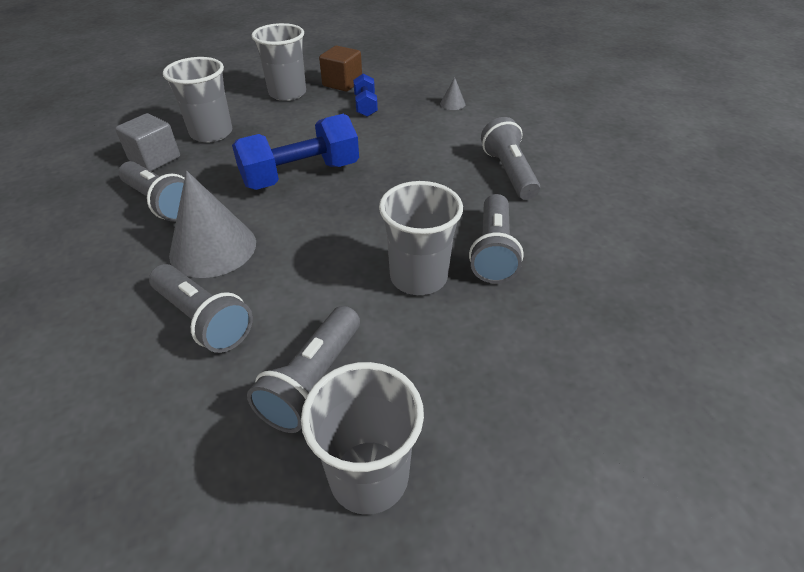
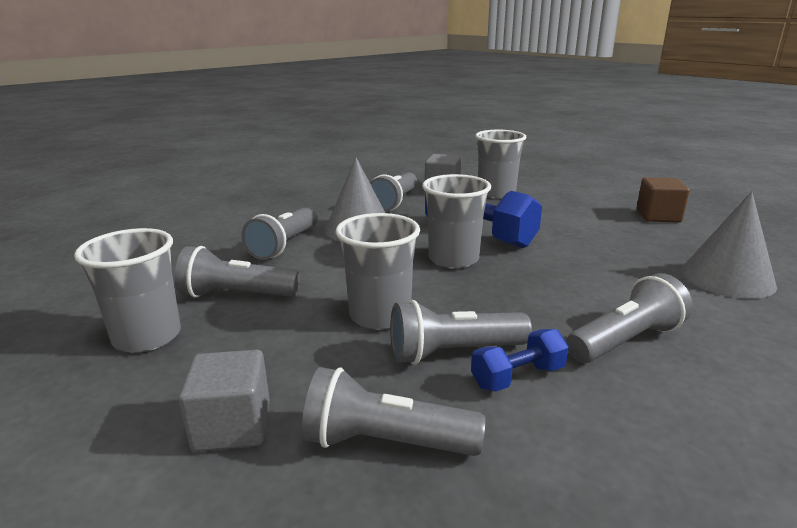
camera: 70 degrees right, 20 degrees down
grey cup [251,23,306,101] -> grey cup moved to [422,174,491,269]
blue dumbbell [353,74,378,117] -> blue dumbbell moved to [471,329,569,392]
grey cone [440,77,465,110] -> grey cone [681,191,777,299], size x2.36
none -> grey cube [178,349,270,452]
none -> grey flashlight [302,367,485,456]

